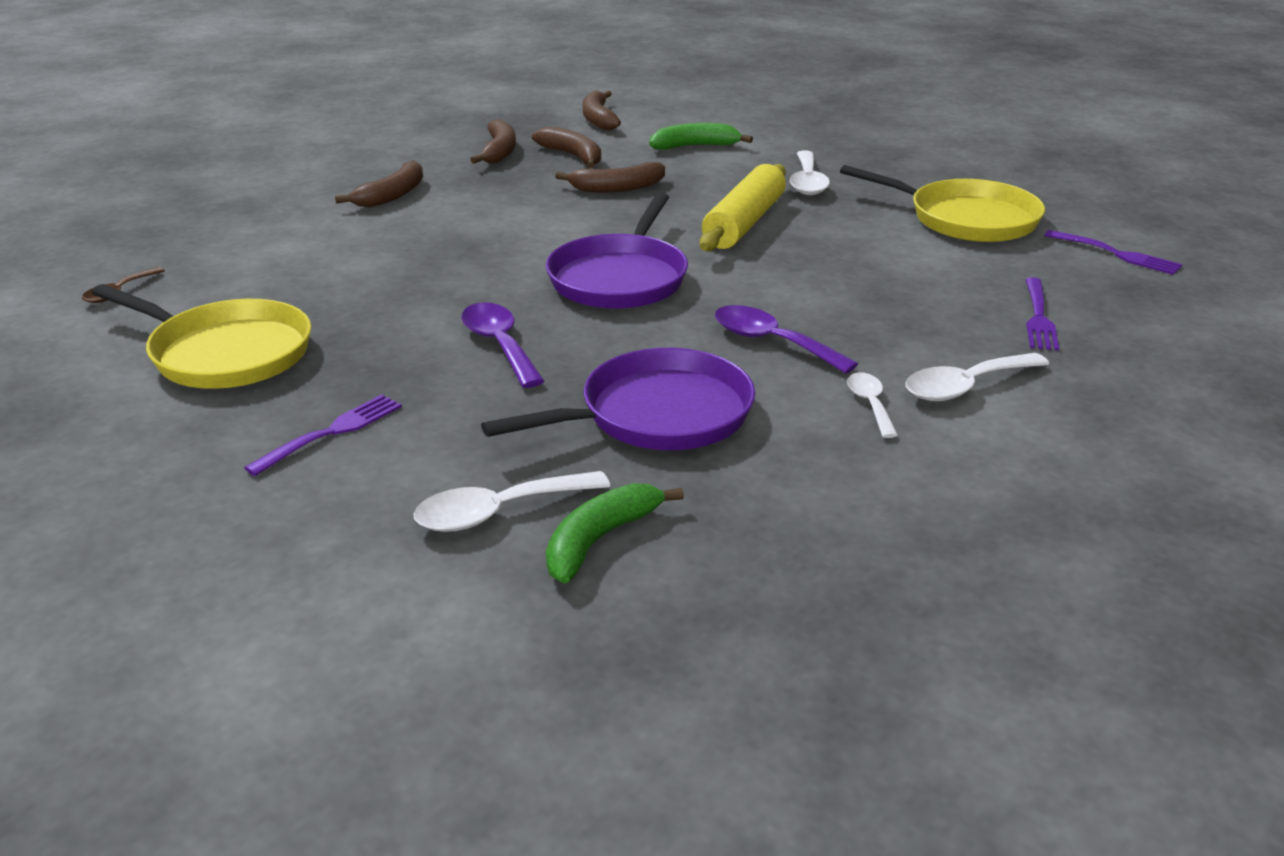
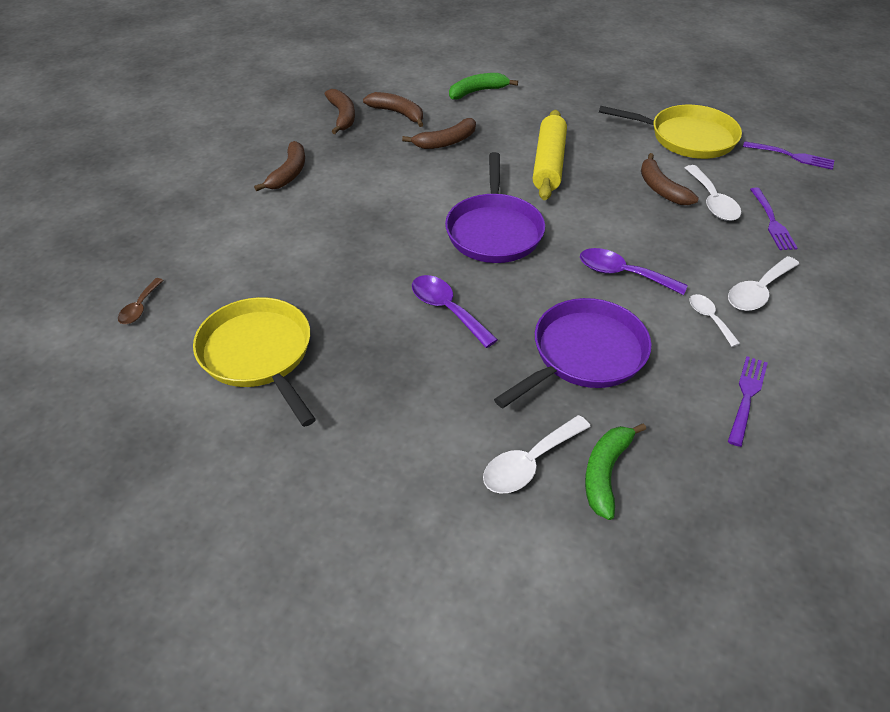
camera: 15 degrees left, 15 degrees up
yellow pan [92,284,311,389] -> yellow pan turned 135 degrees counterclockwise [193,297,316,427]
purple fork [244,395,402,476] -> purple fork moved to [728,356,768,447]
brown banana [583,91,621,130] -> brown banana moved to [641,153,699,205]
white spoon [790,150,830,195] -> white spoon moved to [685,165,741,221]

